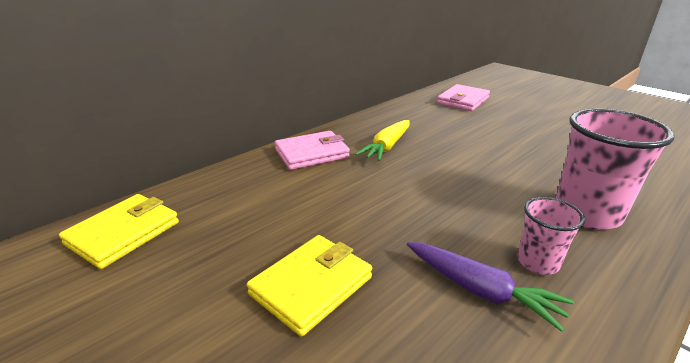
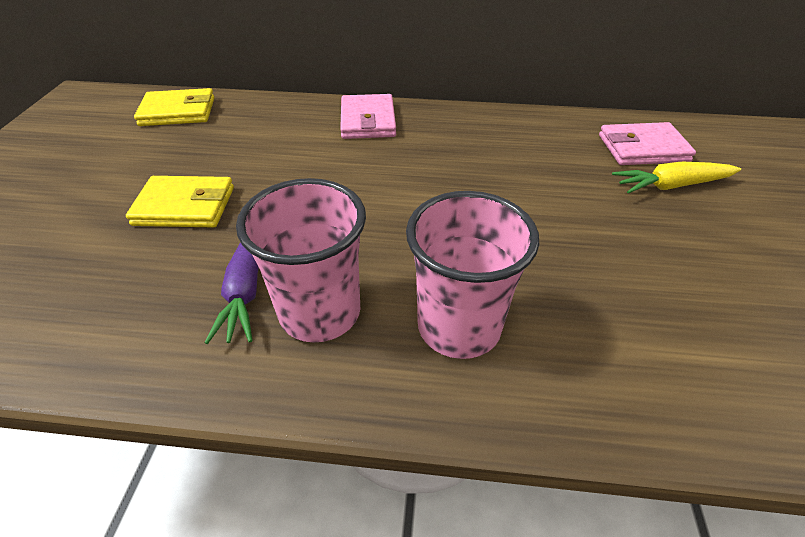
camera: 50 degrees right, 15 degrees up
pink wallet [275,131,350,170] -> pink wallet turned 60 degrees clockwise [340,94,396,139]
yellow carrot [355,120,410,161] -> yellow carrot moved to [612,162,741,194]
pink cup [518,197,585,275] -> pink cup [236,178,366,342], size x1.82

